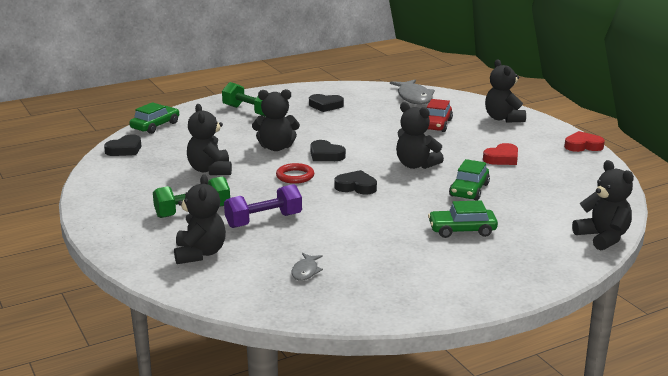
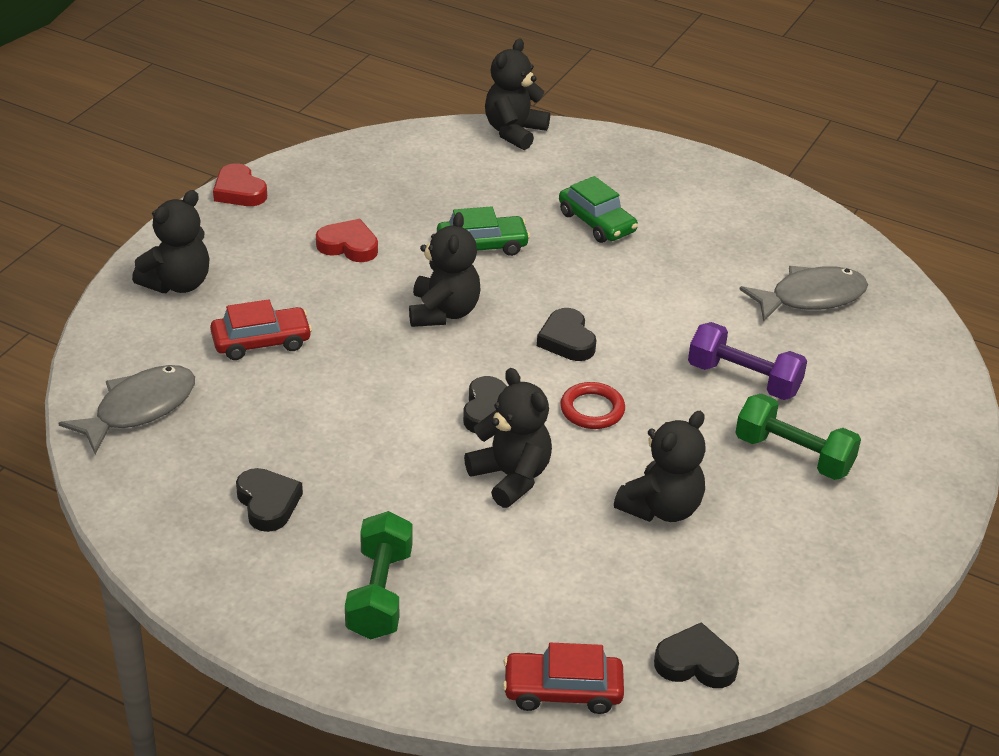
camera: 125 degrees left, 15 degrees up
green car [129,102,179,134] -> red car [503,643,624,714]
black teddy bear [174,174,226,264] -> none
grey fish [291,253,323,281] -> grey fish [739,266,868,322], size x1.92

